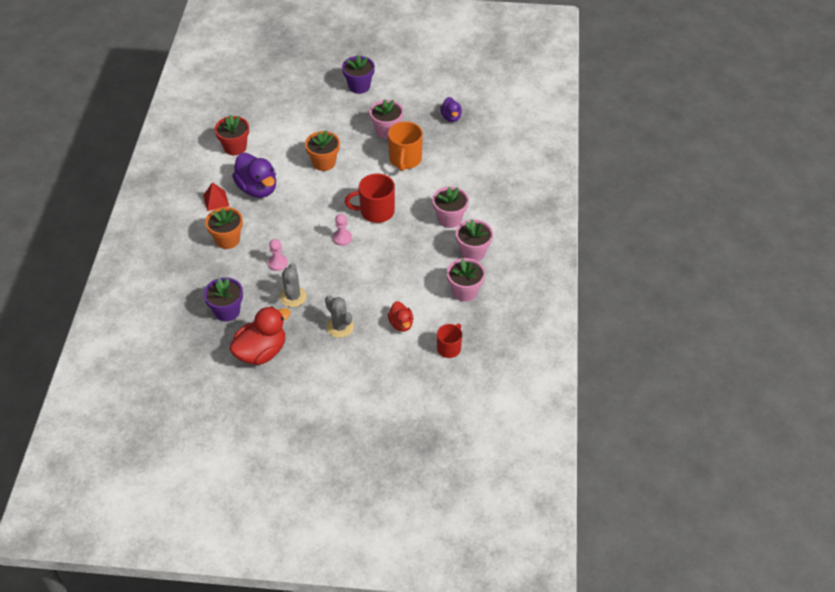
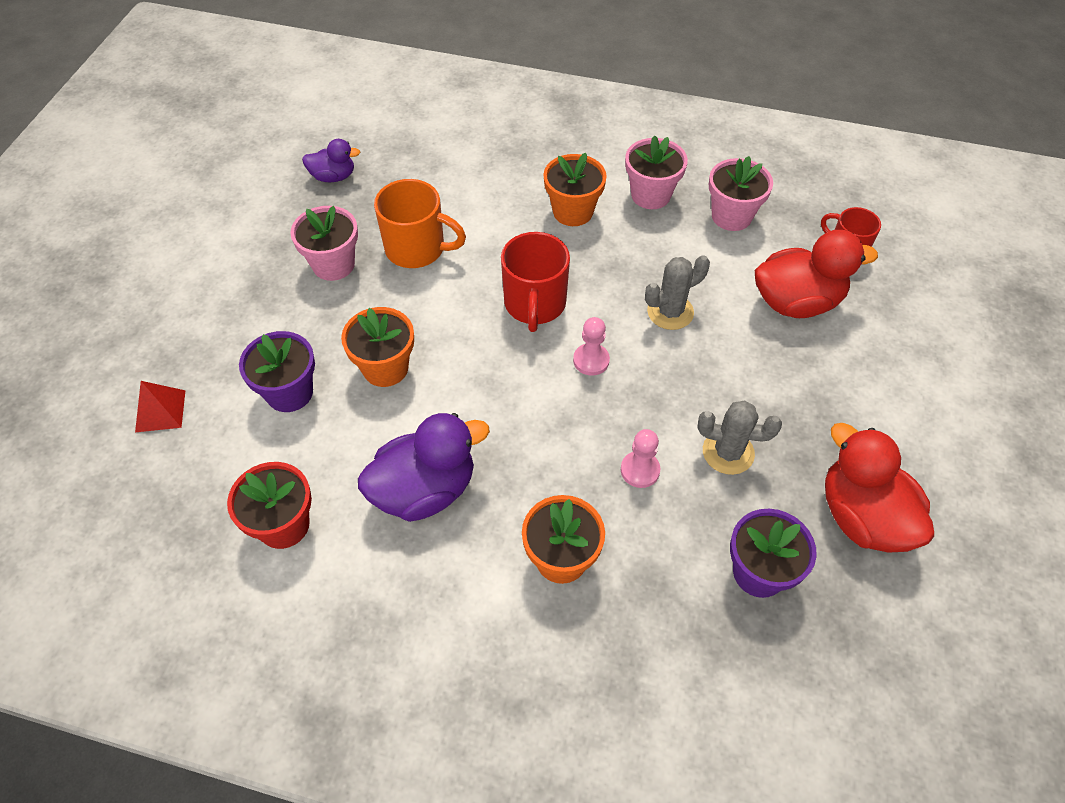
camera: 80 degrees left, 5 degrees up
red pyramid [203,182,229,211] -> red pyramid moved to [135,381,186,433]
grey cactus [325,295,354,338] -> grey cactus moved to [645,255,710,330]
purple flower pot [342,54,375,94] -> purple flower pot moved to [239,331,315,412]
red duck [388,301,413,332] -> red duck [755,230,878,318], size x1.81
pink flower pot [432,187,469,228] -> orange flower pot [543,153,607,226]

